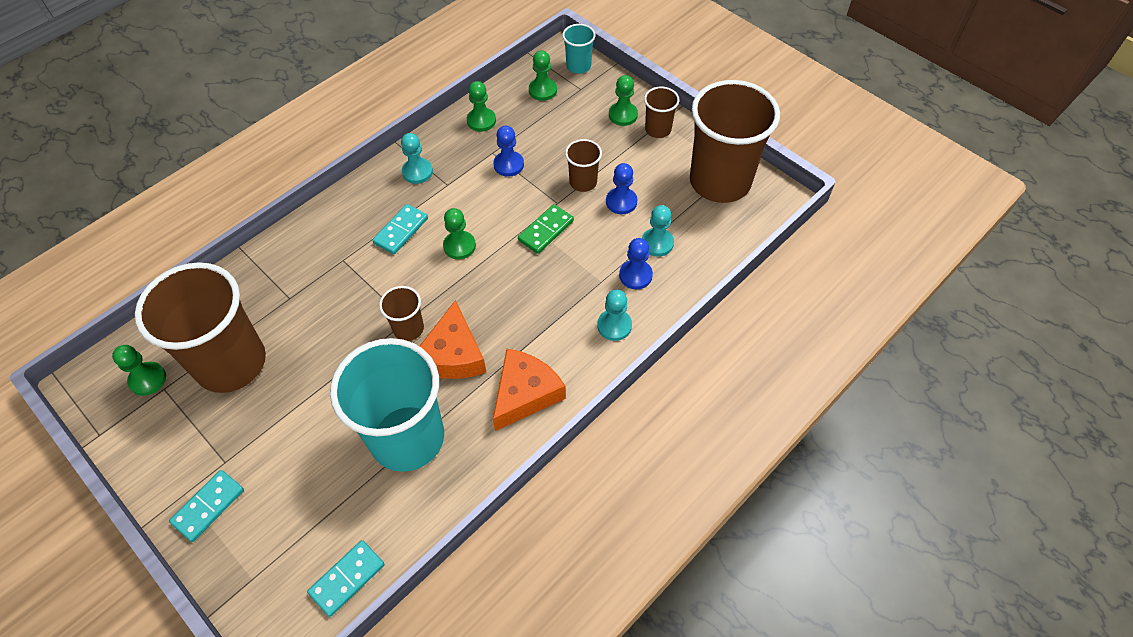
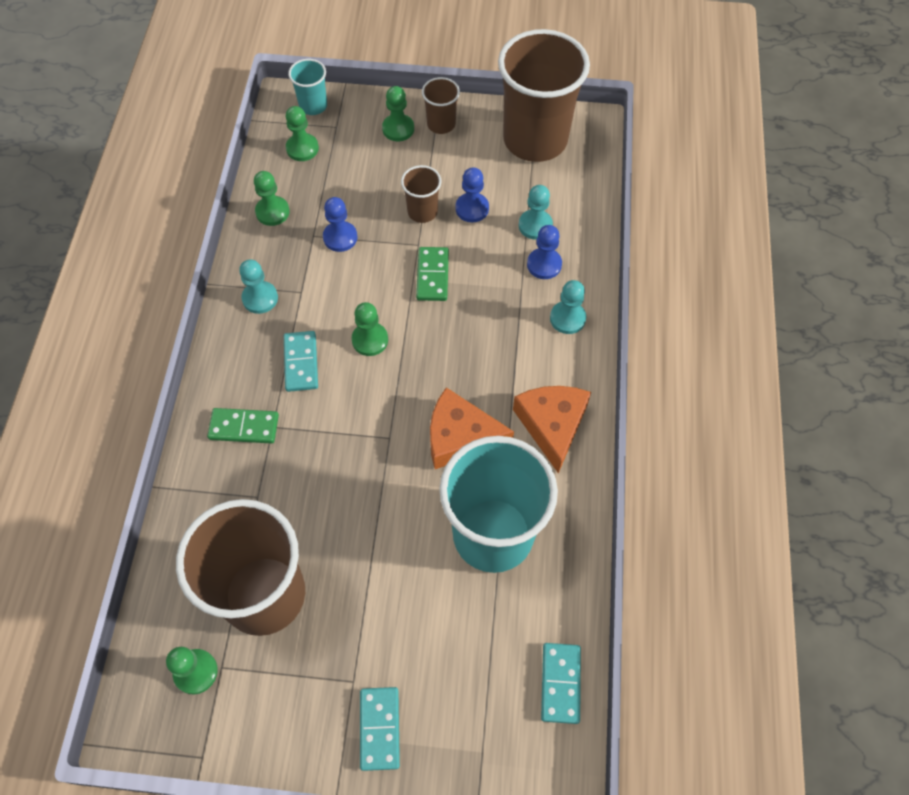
camera: 40 degrees left, 5 degrees up
brown cup [379,286,424,341] -> none
orange cheese [420,300,486,379] -> orange cheese turned 135 degrees clockwise [430,387,514,469]
none -> green domino [207,408,279,444]

